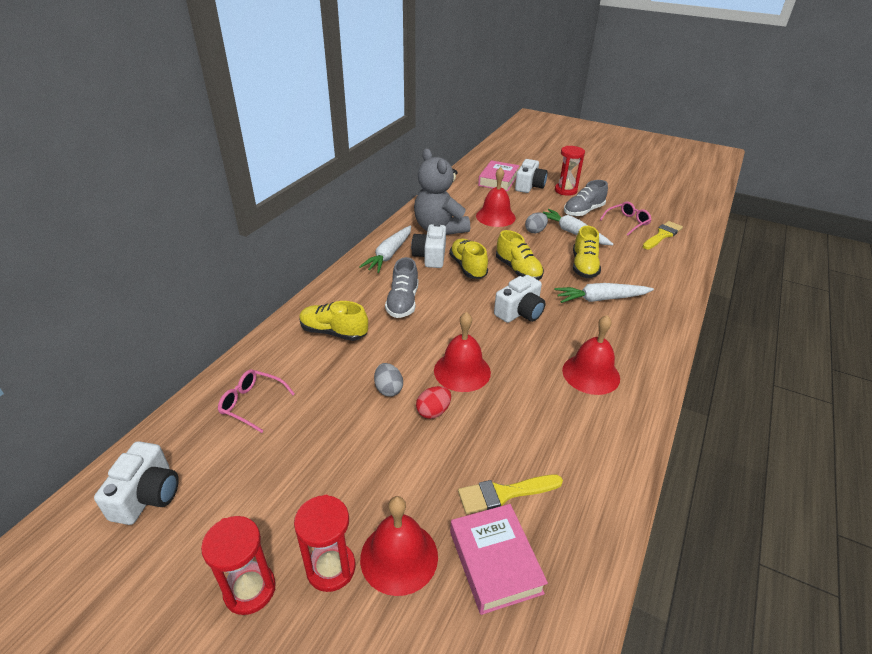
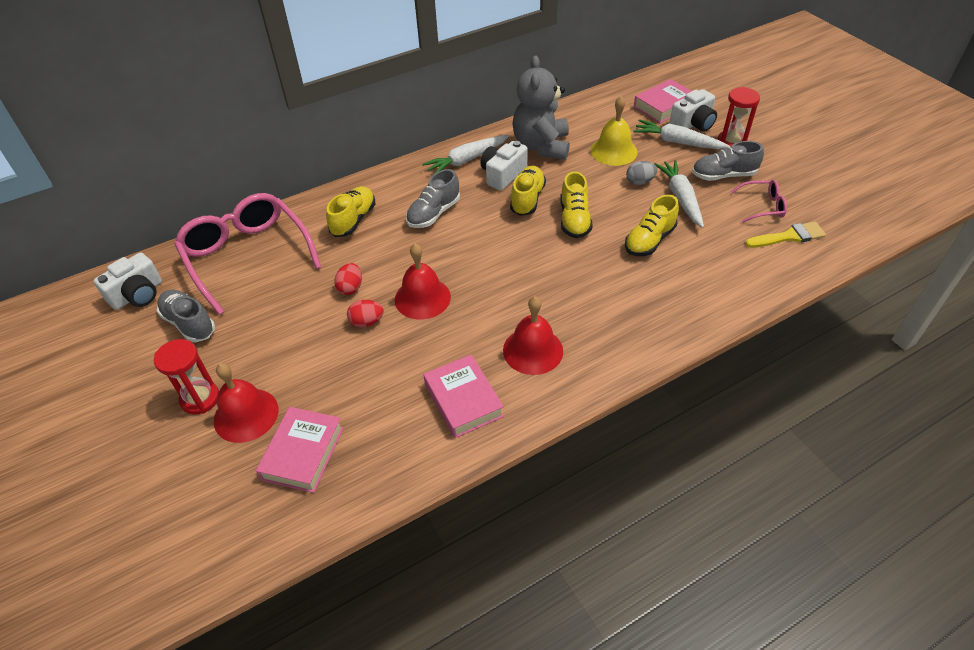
camera: 35 degrees right, 10 degrees up
red hourglass [201,516,276,615] -> none
pink glasses [218,370,295,433] -> pink glasses [174,193,321,315], size x2.18
yellow shoe [299,301,368,341] -> yellow shoe turned 60 degrees clockwise [326,186,375,237]
grey egg [374,363,403,397] -> red egg [334,263,362,295]
yellow brush [458,475,563,514] -> none
red bell [476,167,516,227] -> yellow bell [590,96,638,166]
white camera [494,275,546,323] -> none
white carrot [554,283,654,303] -> white carrot moved to [633,119,731,149]
none -> grey shoe [157,290,215,342]
none -> pink book [424,354,504,438]

